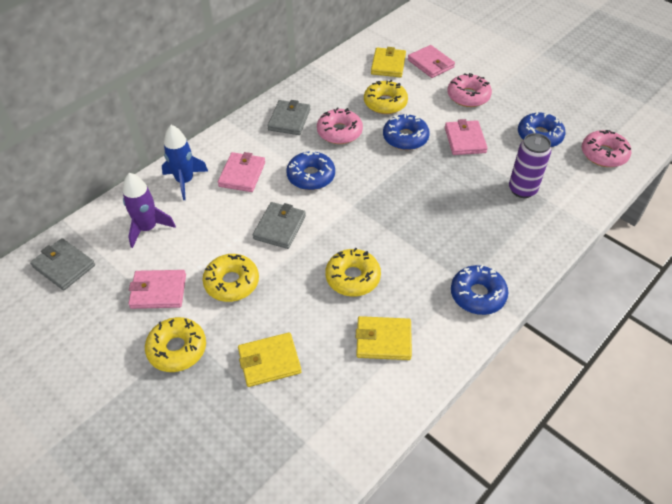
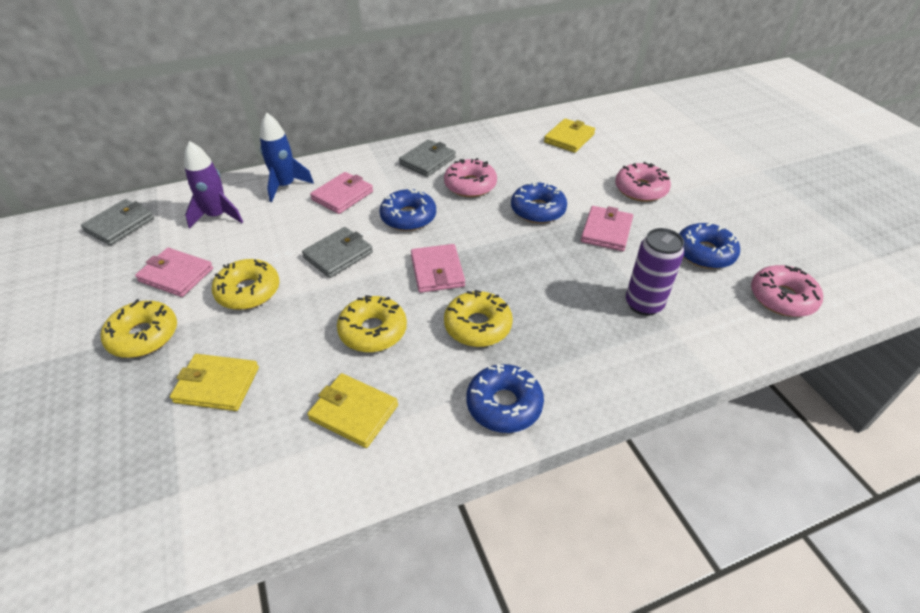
camera: 25 degrees right, 5 degrees down
grey wallet [30,238,95,291] -> grey wallet turned 60 degrees clockwise [81,199,154,246]
yellow donut [364,80,408,114] -> yellow donut moved to [444,290,513,347]
pink wallet [408,45,455,78] -> pink wallet moved to [411,244,465,293]

